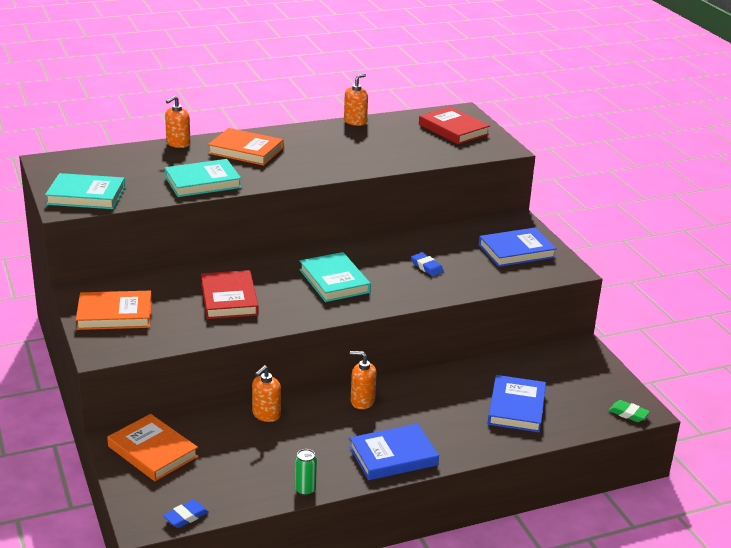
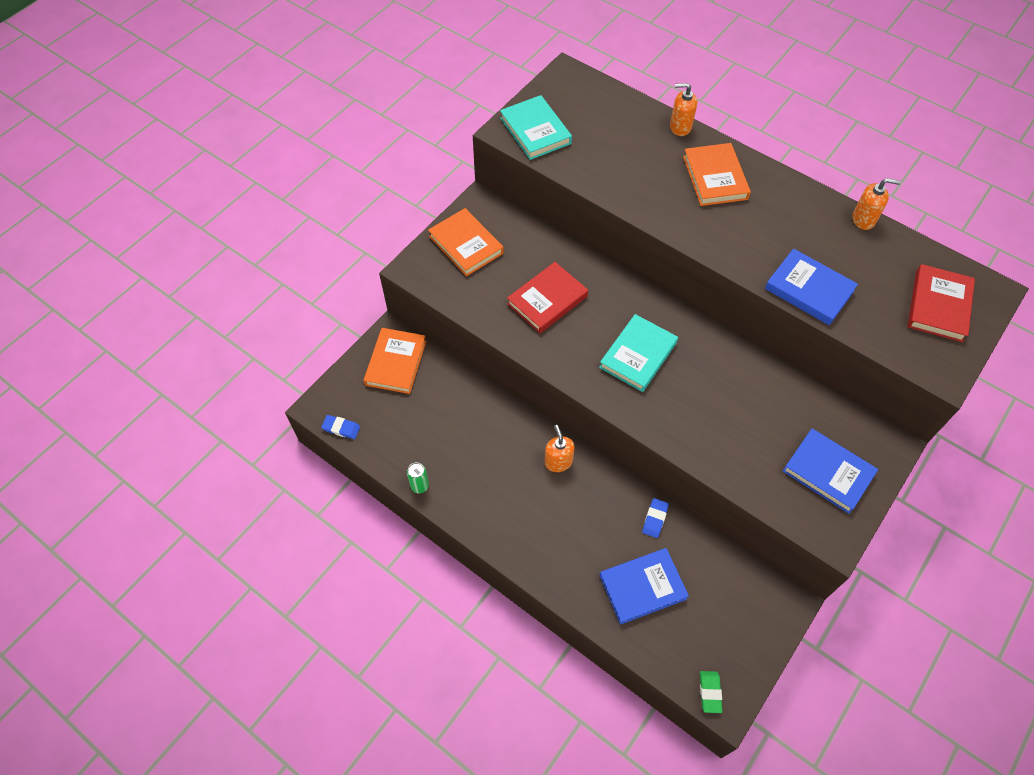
camera: 60 degrees right, 30 degrees up
turquoise book [165,159,241,197] -> none
orange soap dispenser [252,365,281,422] -> none
blue book [349,423,439,480] -> blue book moved to [765,249,858,325]
blue eraser [411,253,444,276] -> blue eraser moved to [642,498,669,538]

